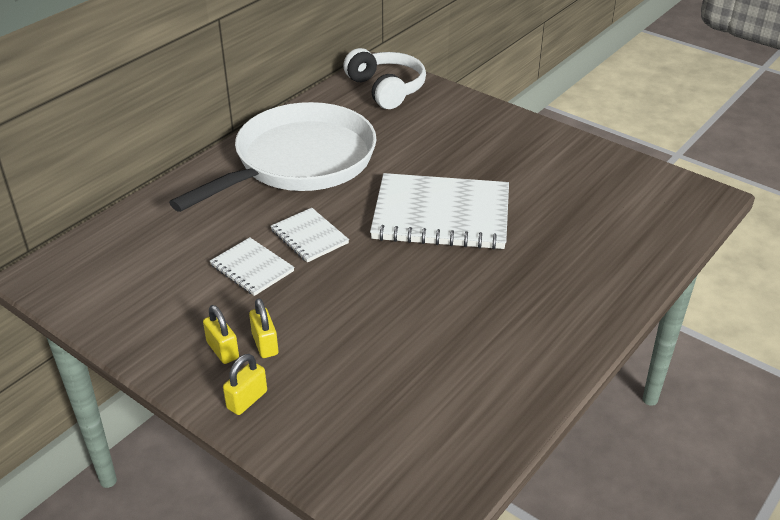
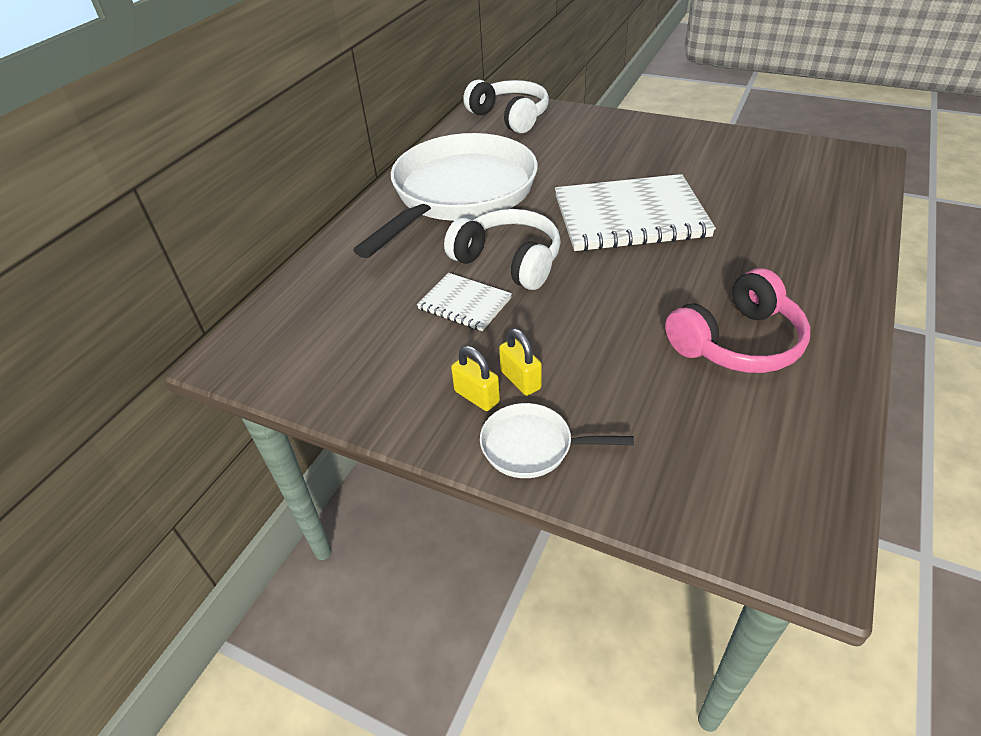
camera: 10 degrees left, 5 degrees up
yellow padlock [223,354,267,415] -> white pan [480,403,634,478]
white notebook [270,208,349,262] -> white headphones [444,209,561,290]
none -> pink headphones [665,268,810,373]

